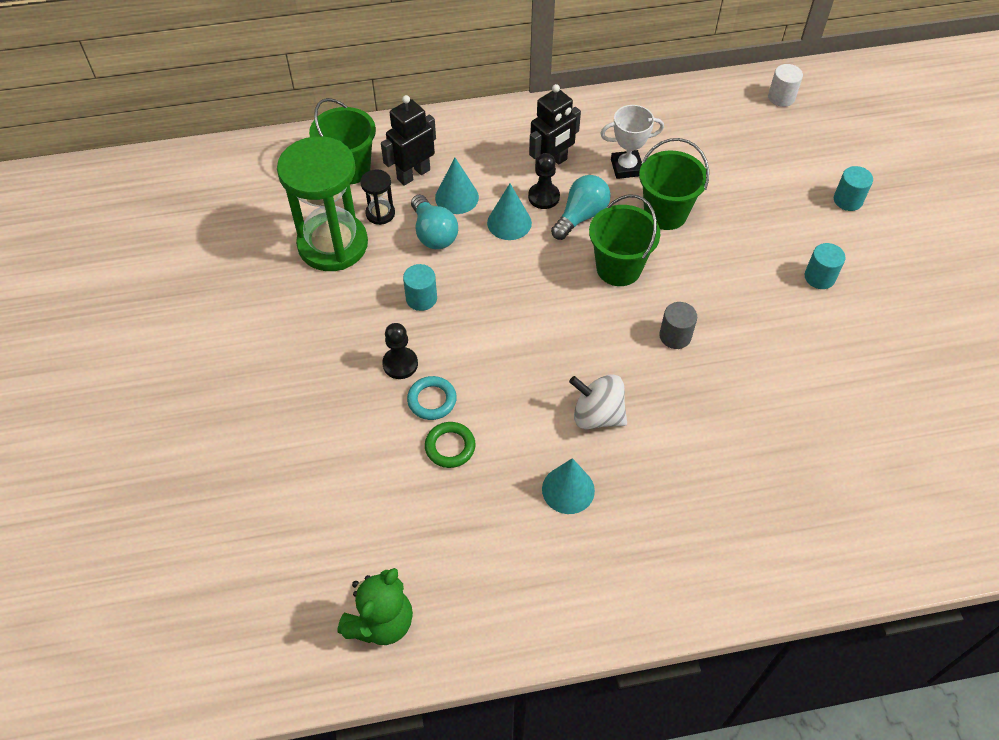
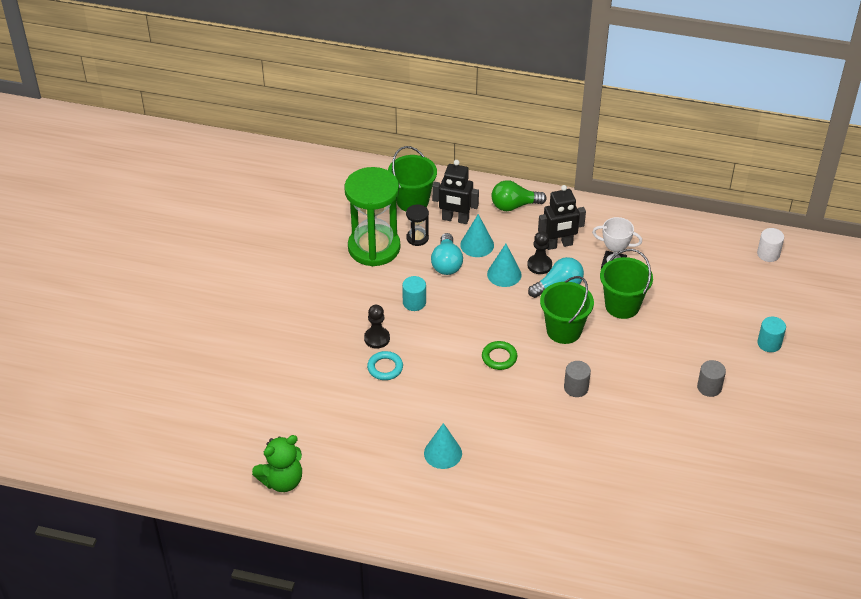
camera: 25 degrees right, 10 degrees down
black robot [381,95,436,186] -> black robot turned 150 degrees counterclockwise [432,160,479,224]
green ring [425,422,476,468] -> green ring moved to [482,341,517,370]
white spinning top [569,374,627,429] -> none
turquoise cylinder [805,243,846,289] -> grey cylinder [697,360,726,397]
none -> green light bulb [491,180,547,211]

